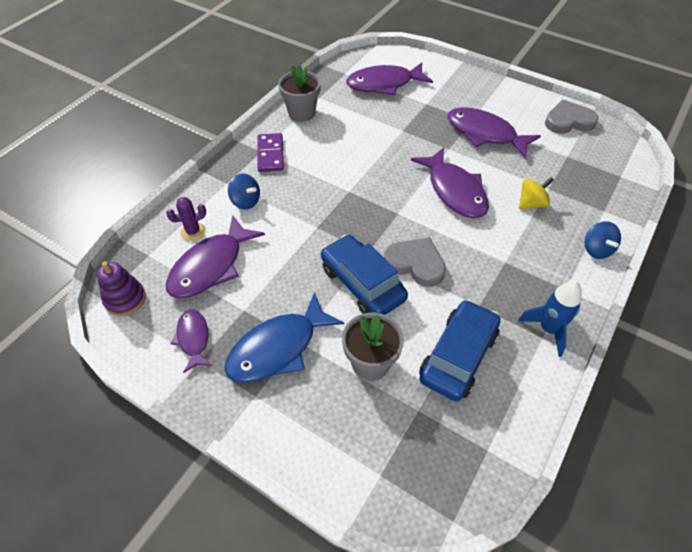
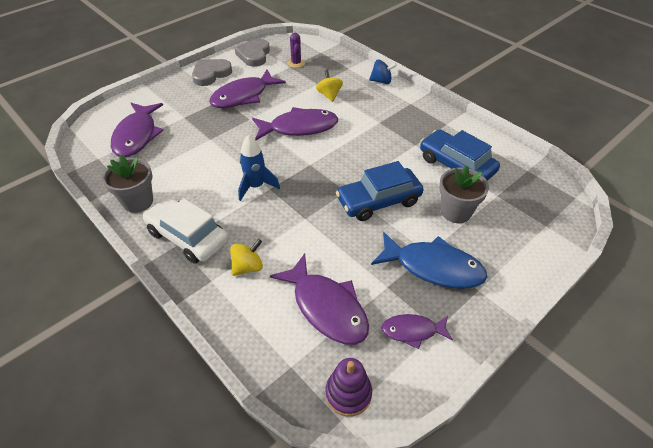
camera: 75 degrees left, 5 degrees down
purple cactus [166,197,206,241] -> purple cactus moved to [288,33,305,68]
blue fish [224,292,344,383] -> blue fish turned 45 degrees counterclockwise [371,232,487,289]
blue spinning top [228,174,260,210] -> yellow spinning top [230,239,263,276]
purple domino [257,133,284,172] -> white car [143,197,228,264]
grey heart [384,237,446,287] -> grey heart moved to [192,59,232,86]
blue rocket [518,281,582,357] -> blue rocket moved to [238,135,280,201]

